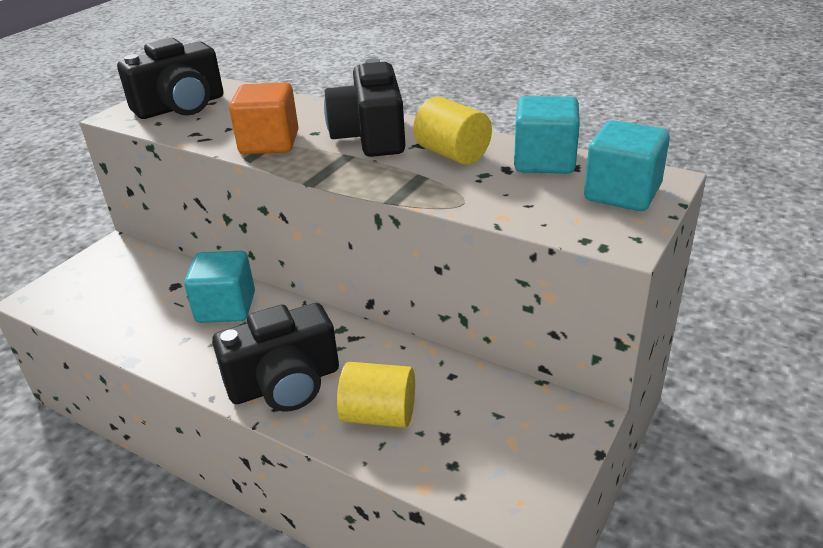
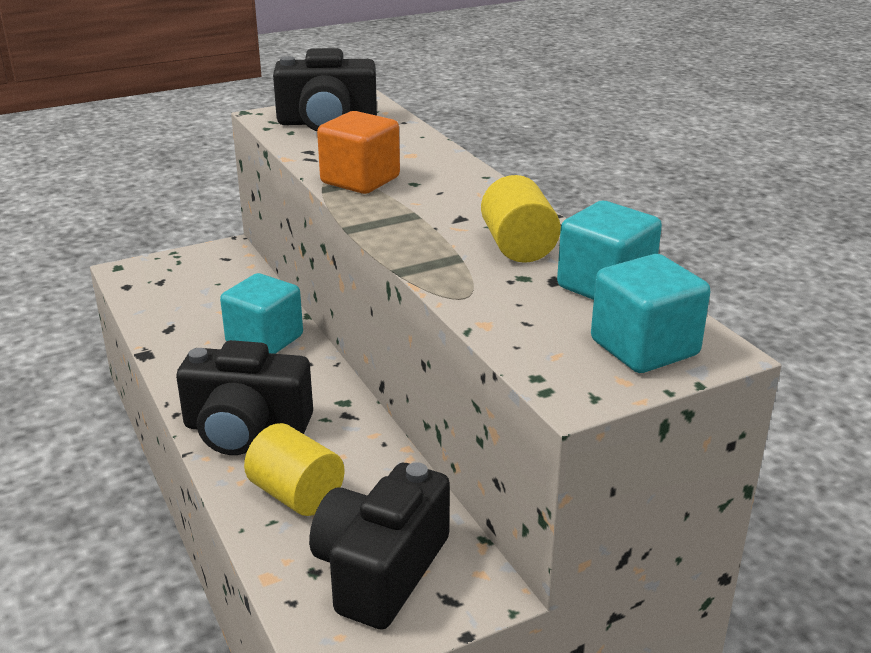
camera: 30 degrees right, 5 degrees down
black camera [324,58,405,157] -> black camera moved to [309,462,450,630]

